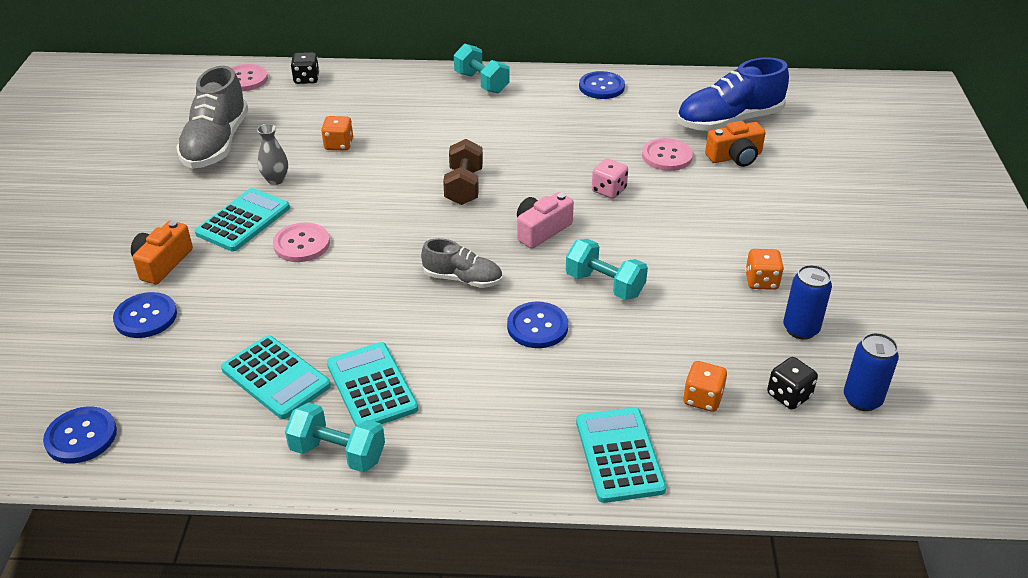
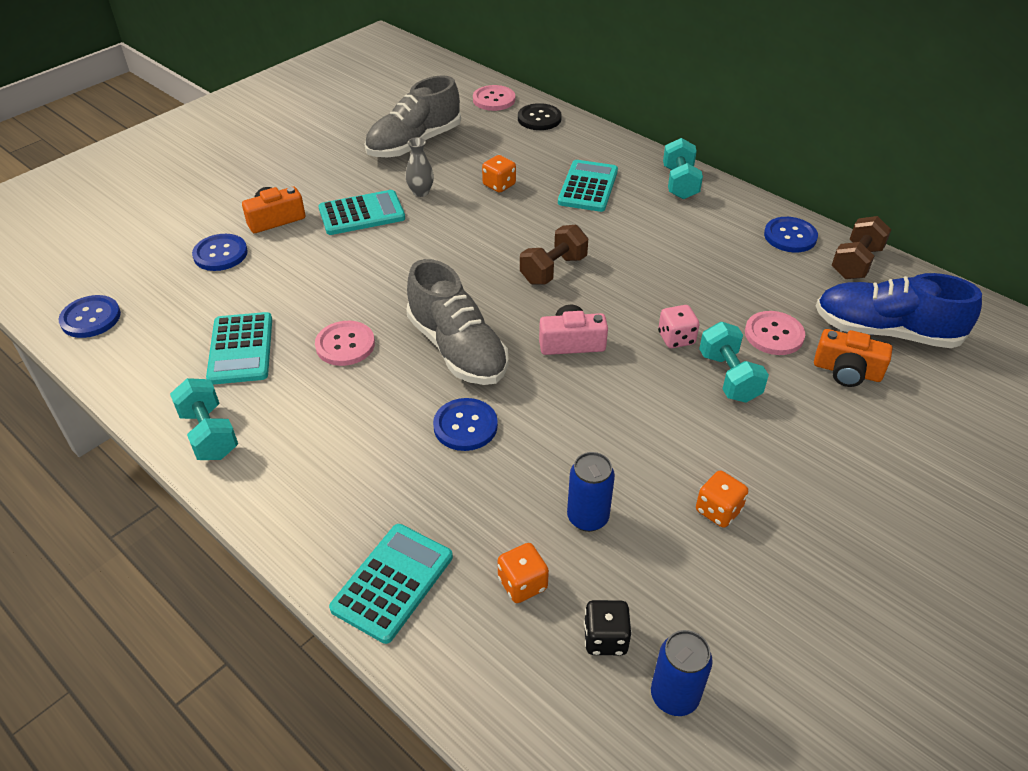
camera: 40 degrees right, 5 degrees up
pink button [273,222,330,262] -> pink button moved to [315,321,375,366]
black dice [291,52,319,84] -> black button [518,103,562,130]
turquoise calculator [327,342,418,426] -> turquoise calculator moved to [558,160,618,212]
grey shoe [421,238,502,288] -> grey shoe [406,259,508,385], size x1.75
turquoise dumbbell [566,239,648,300] -> turquoise dumbbell moved to [699,322,769,403]
blue can [783,265,832,340] -> blue can moved to [567,452,615,532]
none -> brown dumbbell [831,216,891,279]

